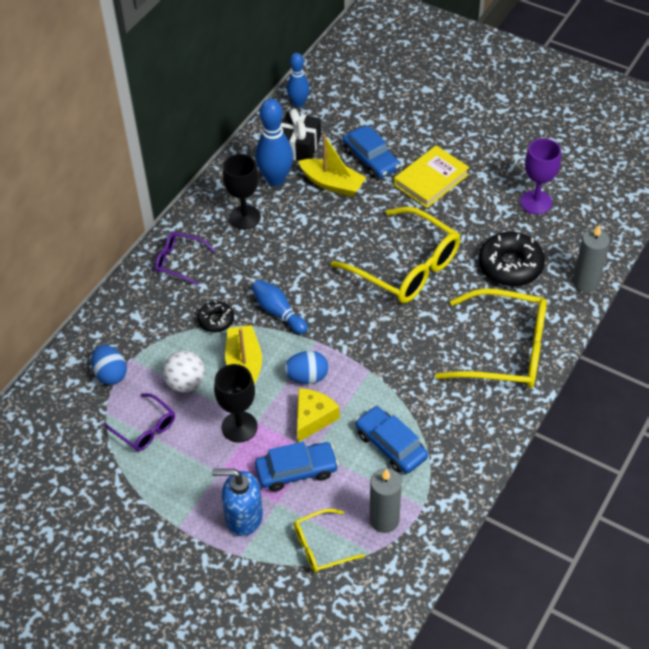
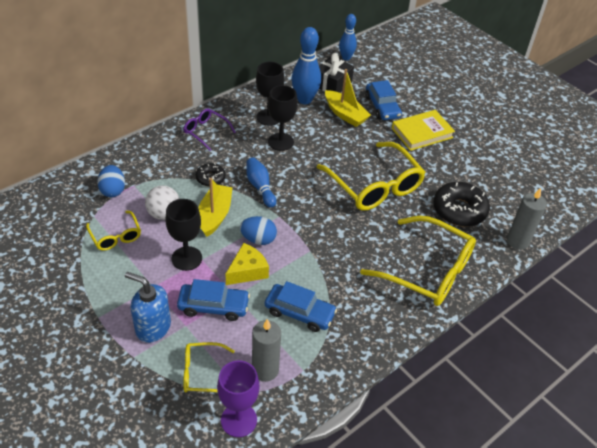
camera: 15 degrees right, 5 degrees down
purple glasses [104,393,175,451] -> yellow glasses [86,211,141,251]
blue car [355,406,428,474] -> blue car turned 135 degrees clockwise [265,281,337,332]
purple goblet [520,138,561,214] -> purple goblet moved to [217,360,259,437]
none -> black goblet [268,85,298,151]

